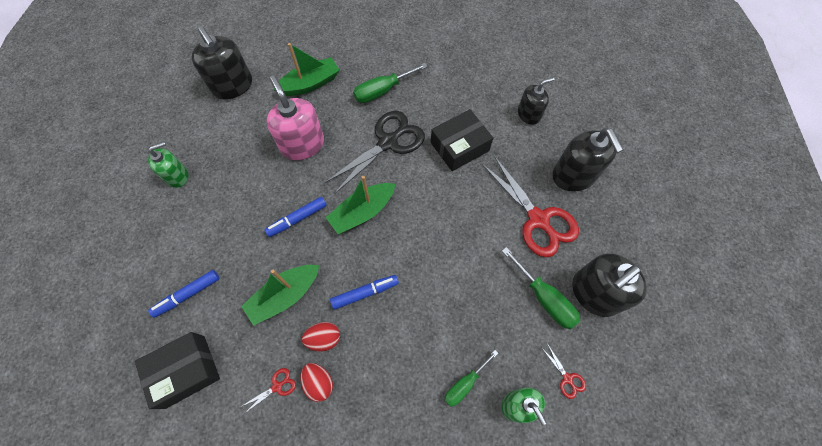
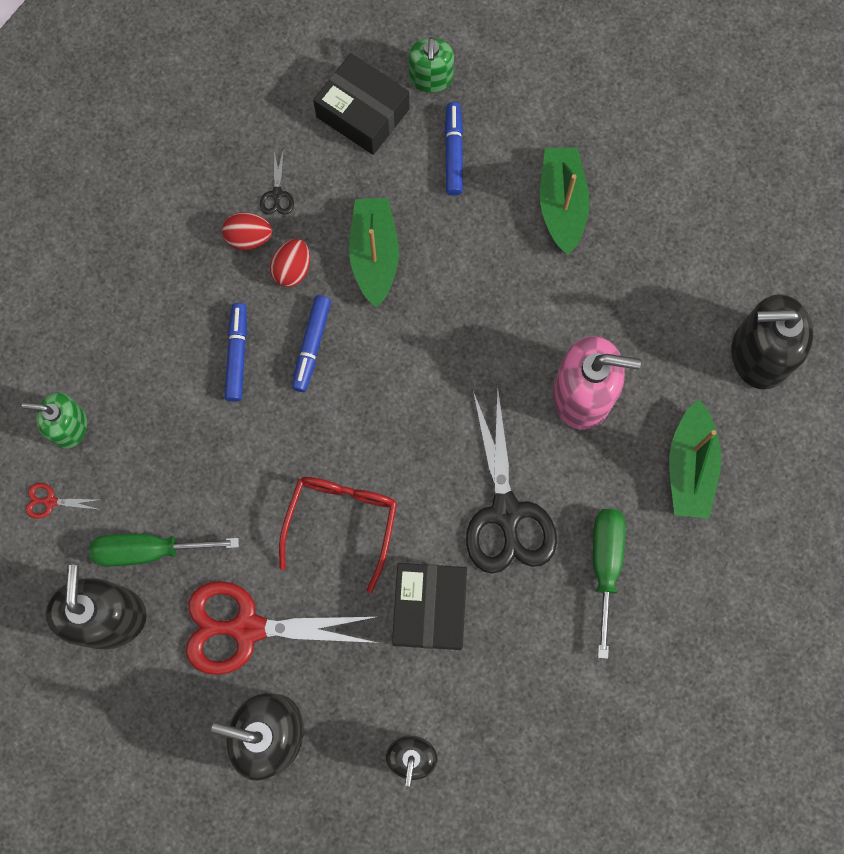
camera: 125 degrees right, 10 degrees up
black box [135,332,220,409] -> black box turned 60 degrees counterclockwise [313,53,409,155]
green soap dispenser [148,142,189,188] -> green soap dispenser moved to [408,37,454,93]
red scissors [242,368,296,413] -> black scissors [260,149,294,215]
blue marker [264,197,327,237] -> blue marker moved to [225,303,247,402]
green boat [326,176,395,234] -> green boat moved to [540,147,589,255]
green screwdriver [444,350,498,407] -> none
none -> red glasses [279,477,397,593]

